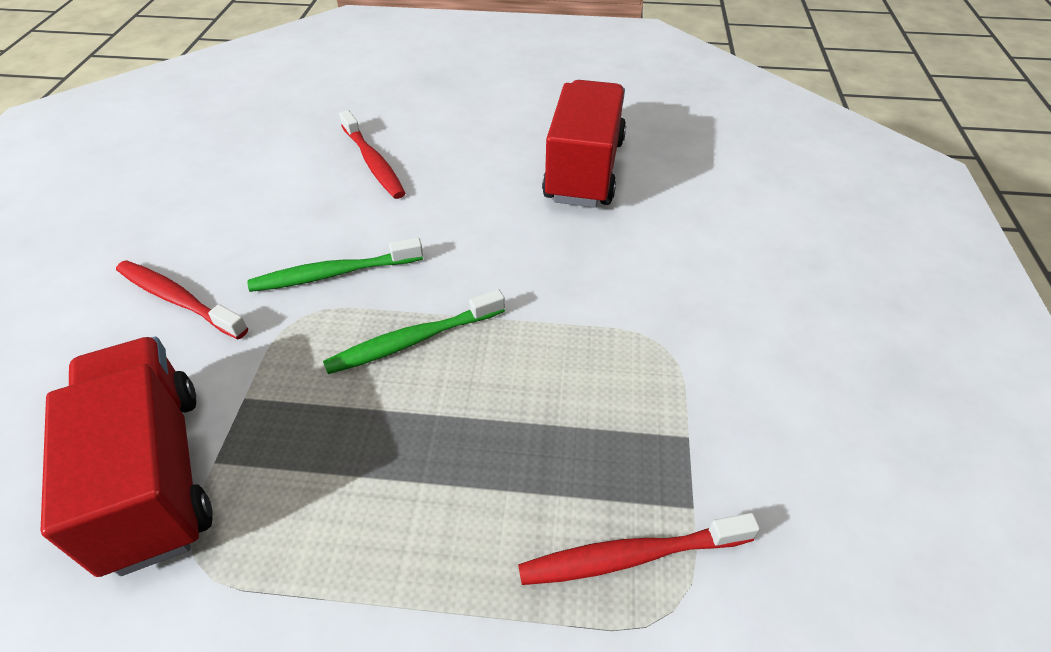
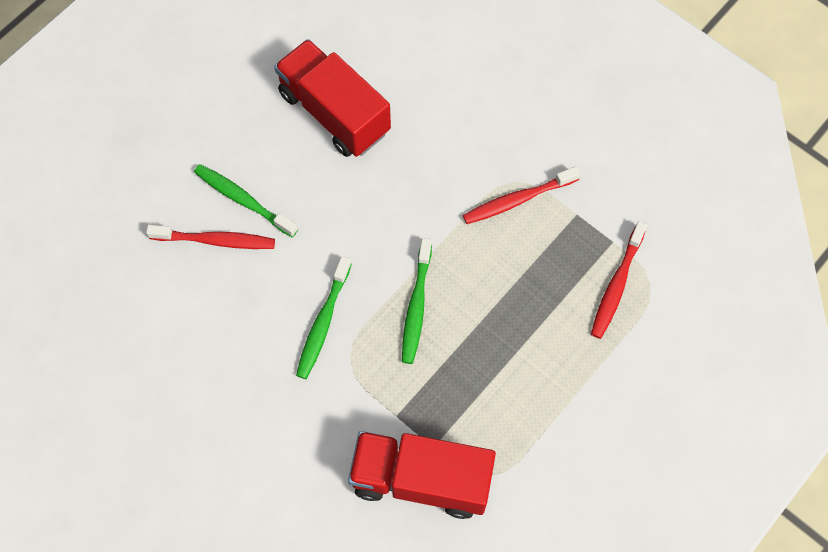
camera: 55 degrees left, 20 degrees up
red toothbrush [116,260,248,339] -> red toothbrush moved to [463,166,581,224]
none -> green toothbrush [194,164,298,237]

